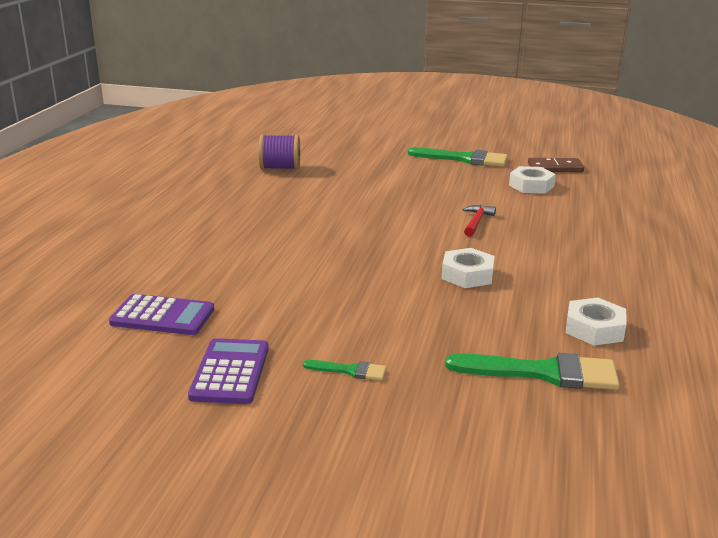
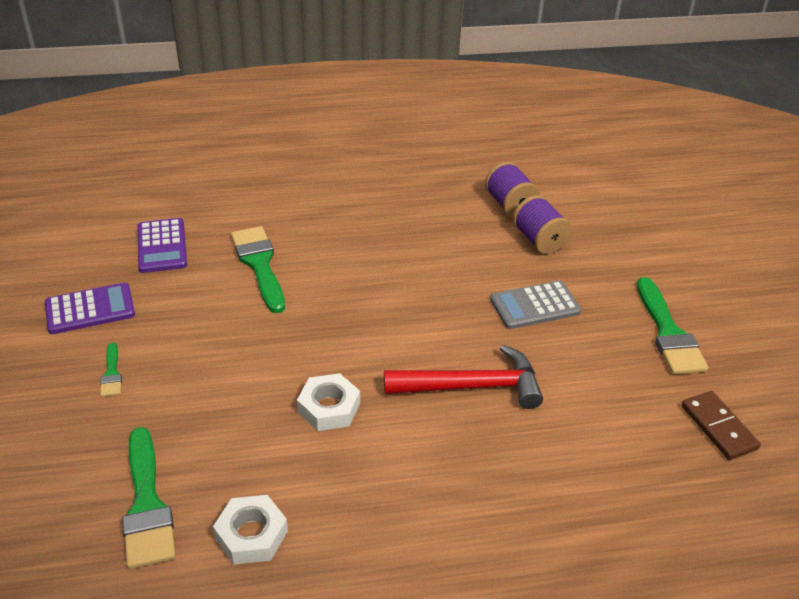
camera: 65 degrees right, 15 degrees up
red hammer [463,205,496,237] -> red hammer [384,345,543,409], size x1.95
white nut [509,166,556,194] -> none
none -> green brush [231,226,285,313]
none -> grey calculator [490,280,581,329]
none -> purple spool [513,195,572,254]

